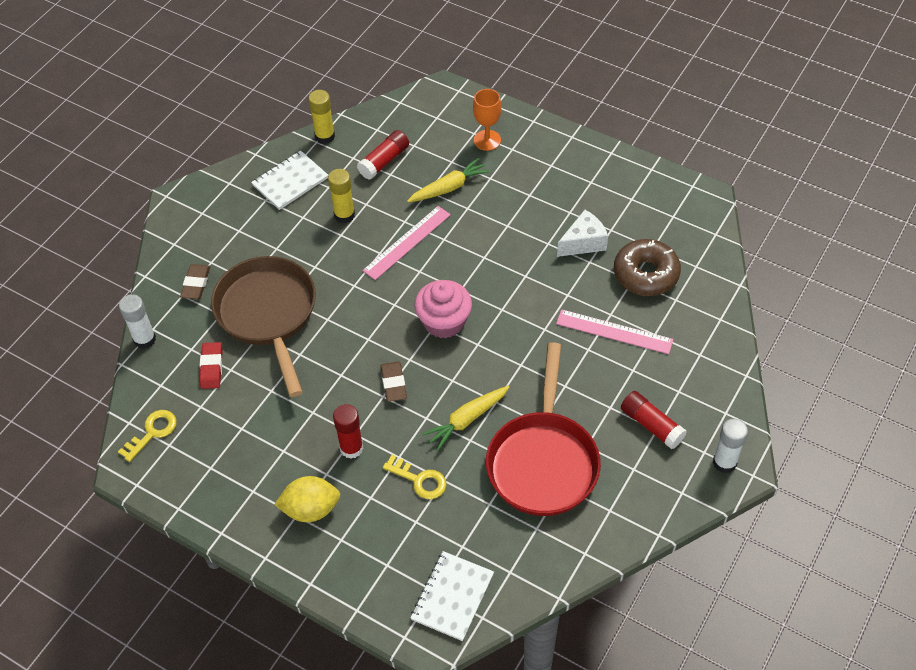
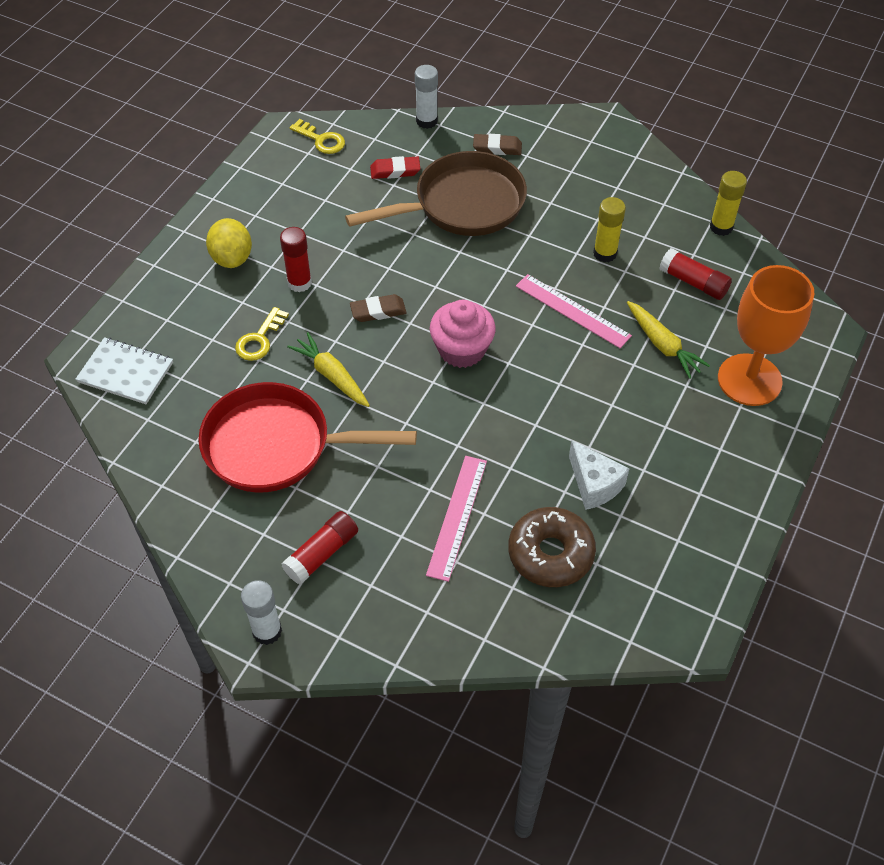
camera: 85 degrees right, 0 degrees up
white notebook [251,150,328,210] -> none
orange goblet [473,89,502,151] -> orange goblet [718,265,814,406], size x1.80

